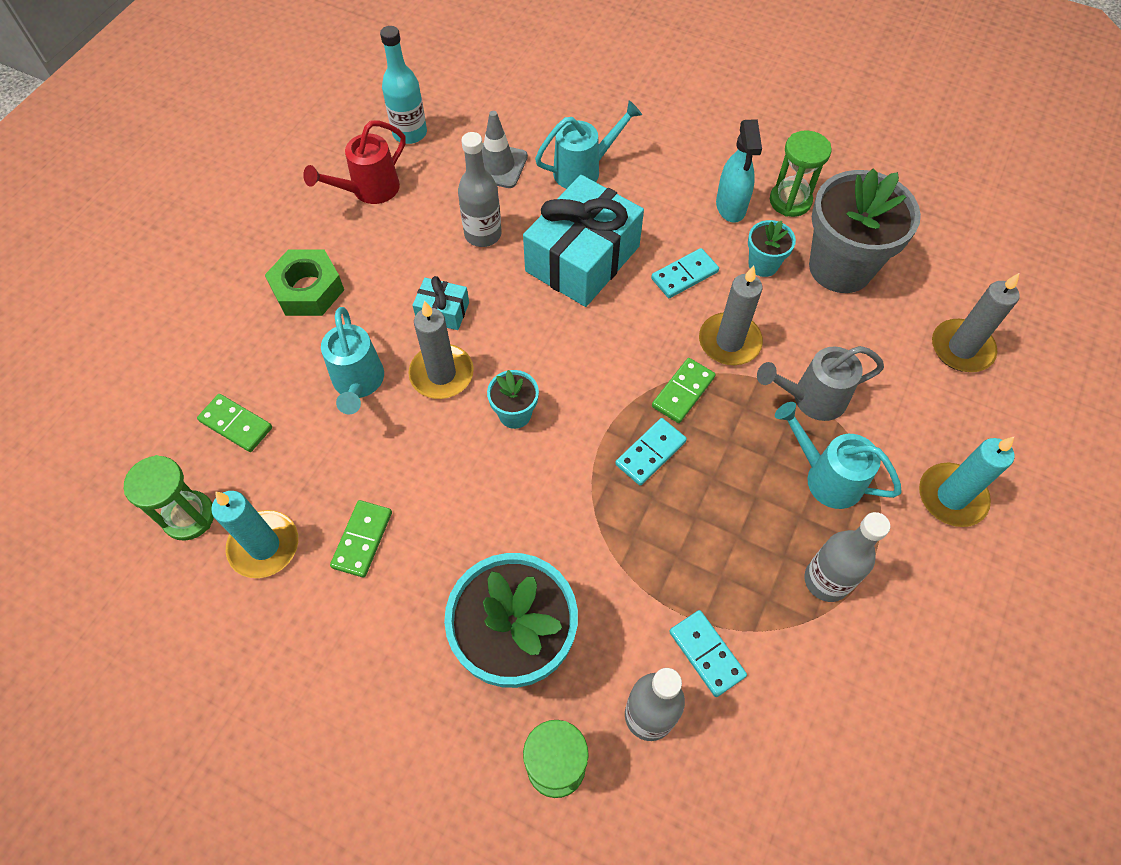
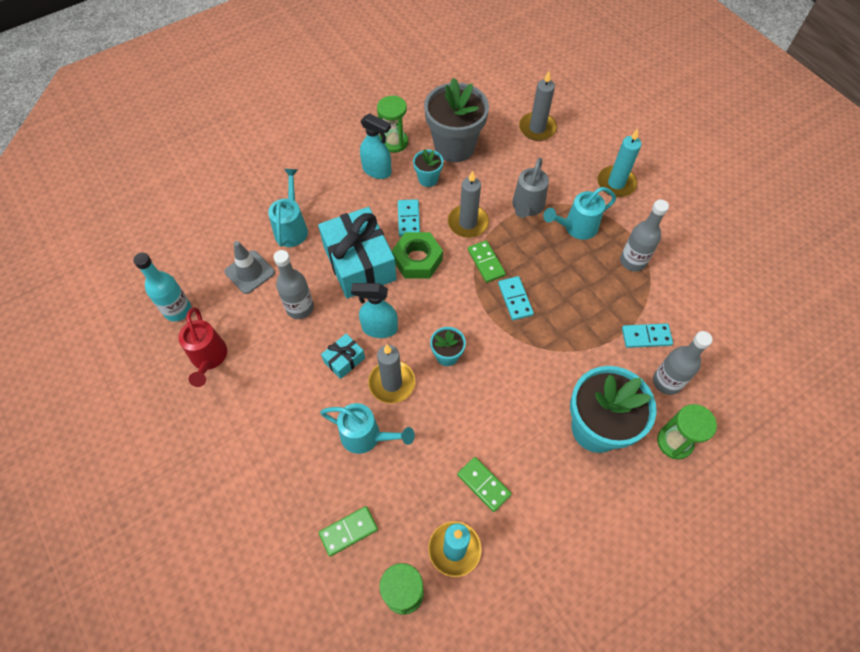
camera: 60 degrees left, 0 degrees up
green nut [265,250,344,316] -> green nut moved to [392,232,443,278]
none -> turquoise spray bottle [351,283,398,338]

